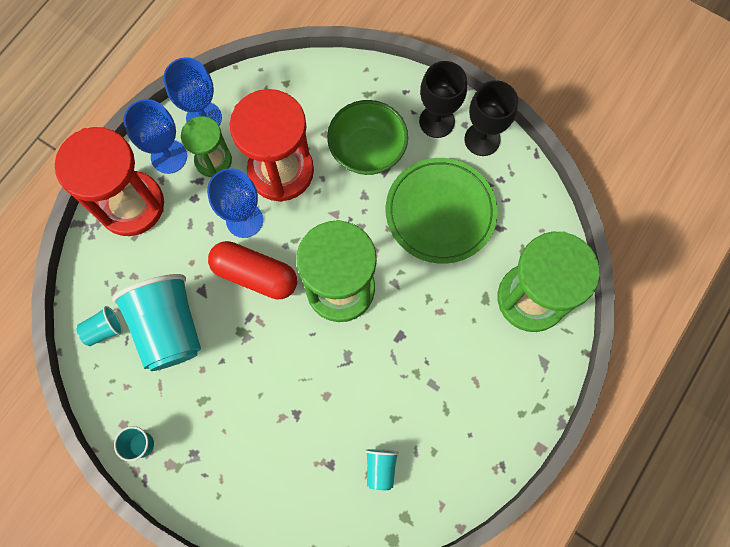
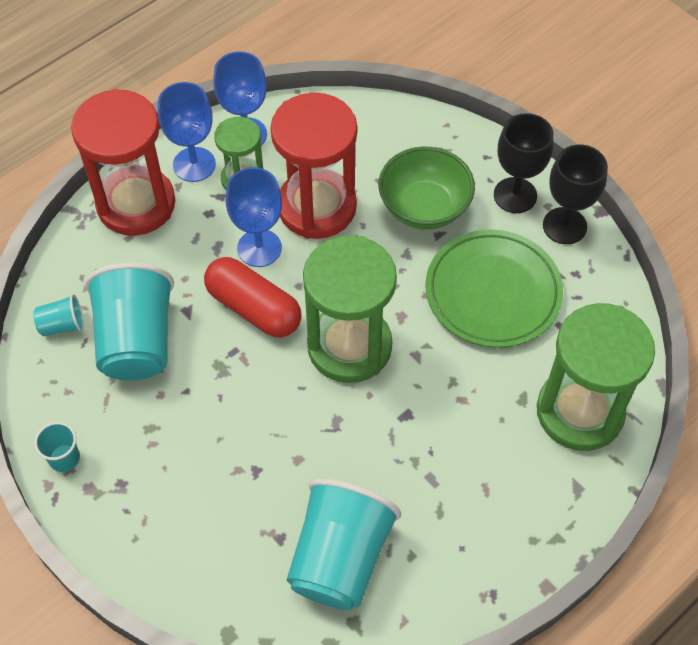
camera: 15 degrees right, 15 degrees down
turquoise cup [365,449,399,490] -> turquoise cup [287,478,401,610], size x2.26

